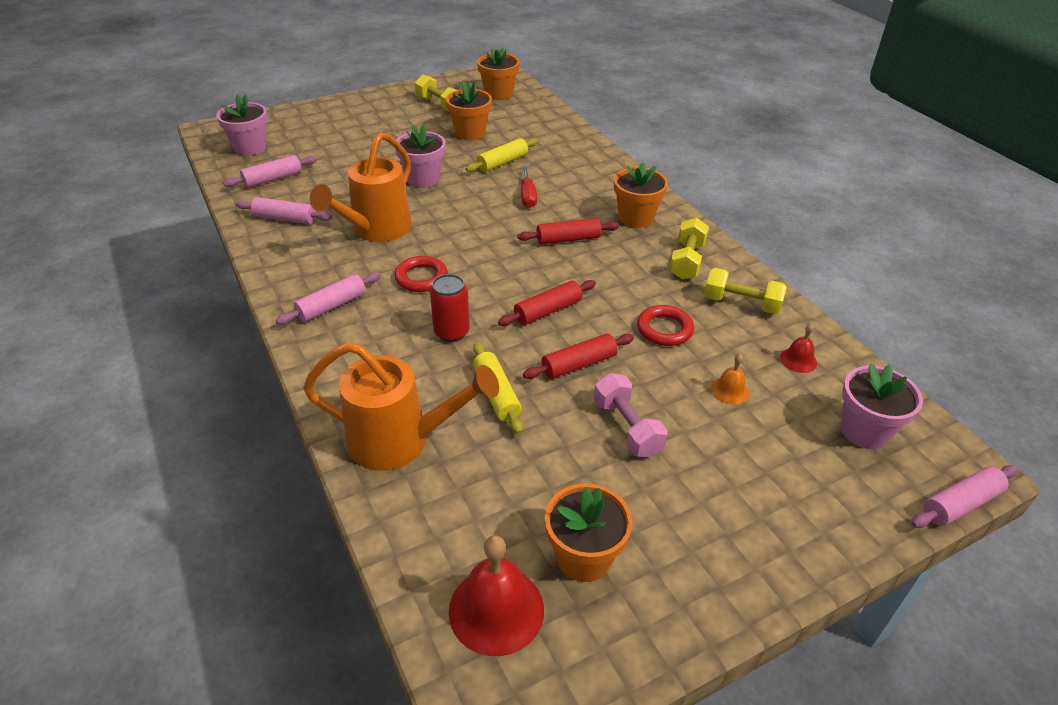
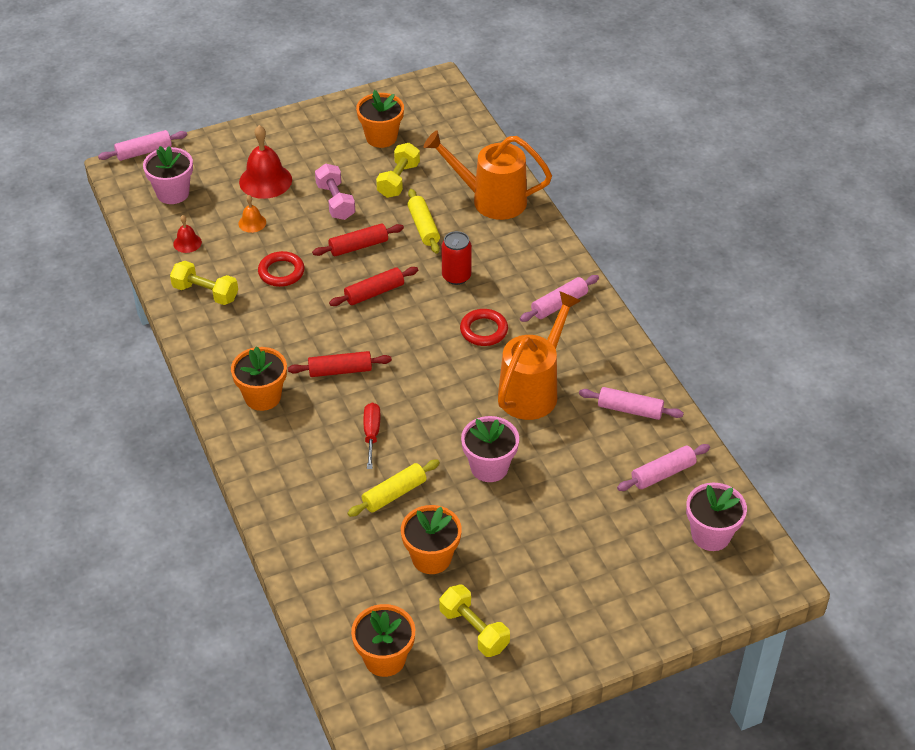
camera: 175 degrees left, 5 degrees up
red bell [449,535,544,656] -> red bell moved to [239,125,292,199]
yellow dumbbell [669,218,709,280] -> yellow dumbbell moved to [376,143,420,198]

